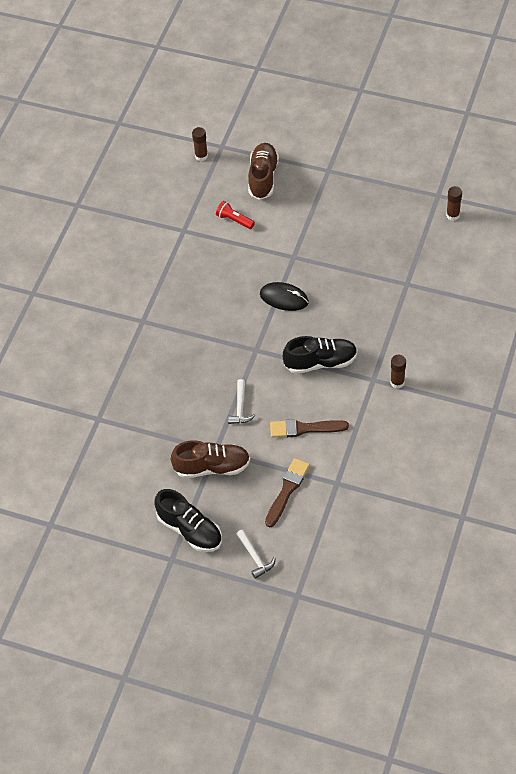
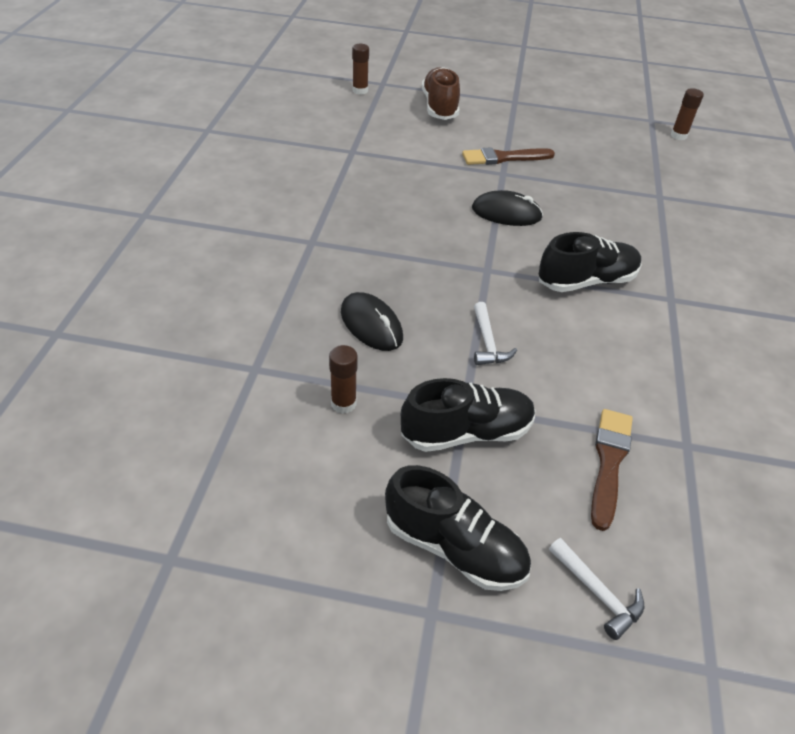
camera: 15 degrees left, 10 degrees down
brown shoe [171,440,250,478] -> black shoe [401,378,535,452]
red flashlight [216,201,255,229] -> none
brown brush [270,419,349,438] -> brown brush moved to [462,147,555,165]
brown glue stick [390,355,406,389] -> brown glue stick moved to [329,345,358,414]
none -> black mouse [341,292,403,351]

